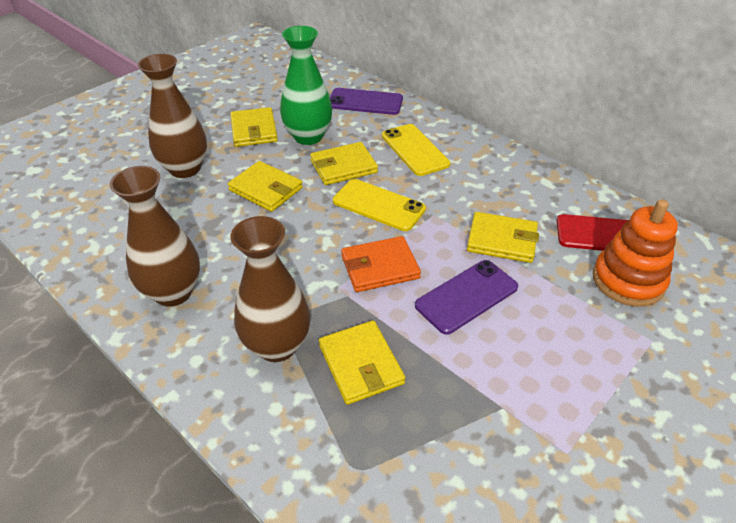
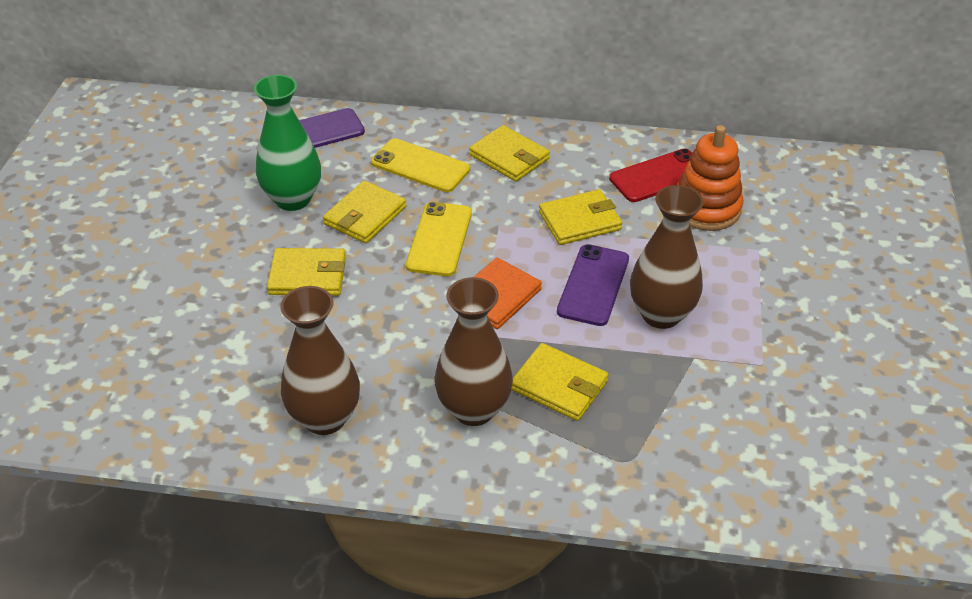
camera: 35 degrees left, 0 degrees up
brown vase [138,54,207,178] -> brown vase moved to [630,185,704,329]
yellow wallet [230,107,278,147] -> yellow wallet moved to [469,125,550,182]
yellow phone [333,179,426,231] -> yellow phone turned 75 degrees counterclockwise [406,202,472,276]

